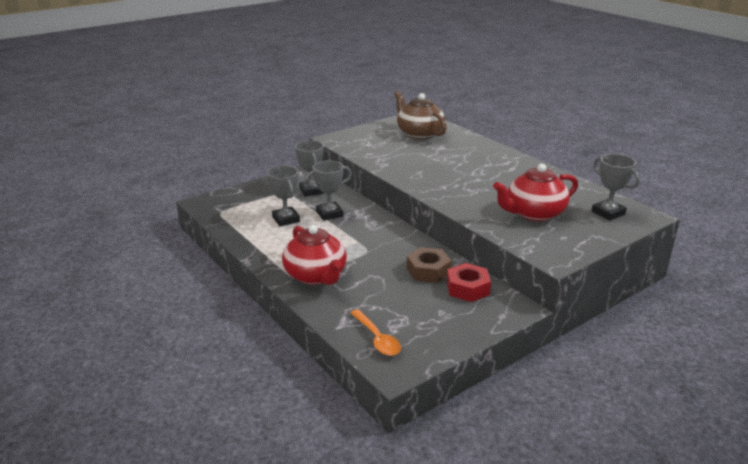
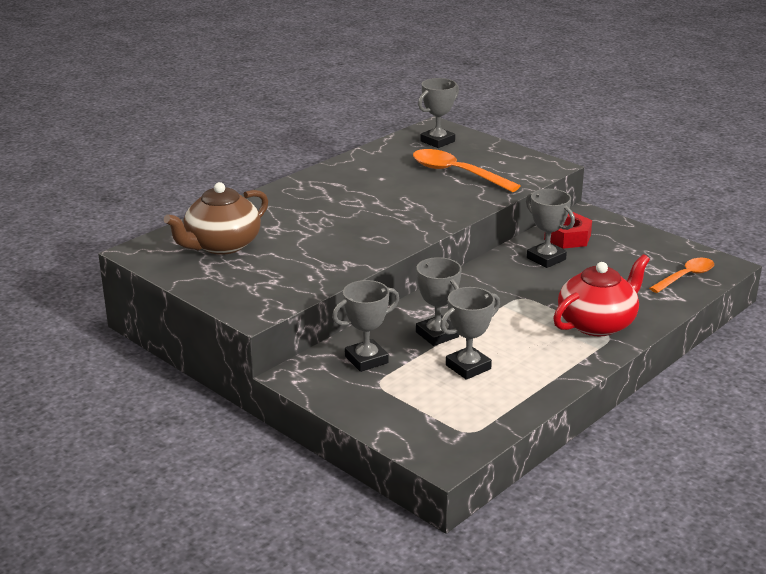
camera: 100 degrees left, 0 degrees up
brown nut [407,247,451,283] -> grey trophy [526,189,575,268]
red teapot [493,164,578,221] -> orange spoon [413,149,520,192]

